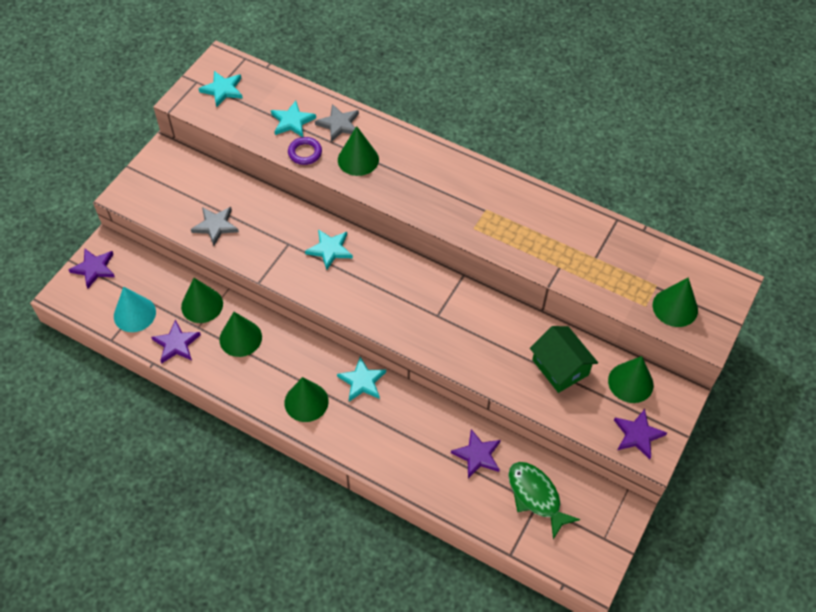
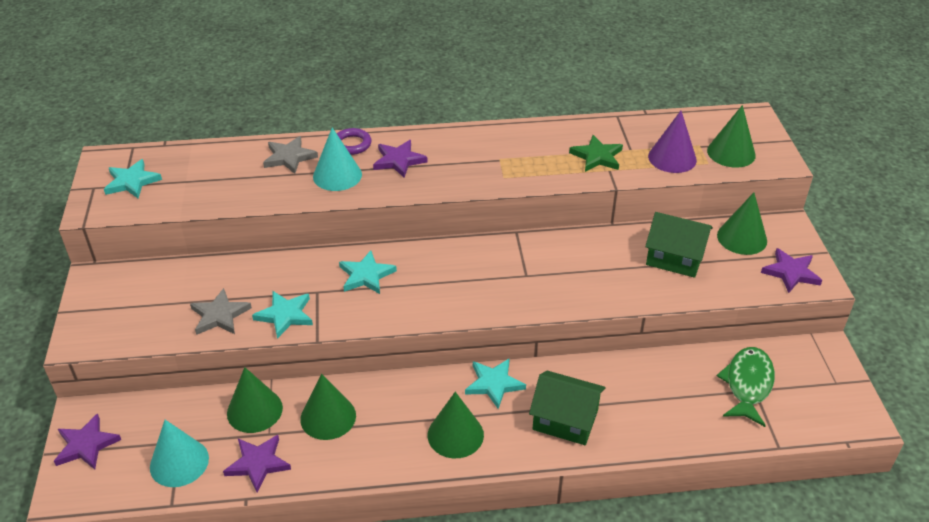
camera: 35 degrees left, 15 degrees down
turquoise star [271,101,316,137] -> turquoise star moved to [252,291,313,339]
purple ring [288,137,322,165] -> purple ring moved to [337,128,371,155]
green cone [338,126,379,176] -> turquoise cone [313,127,362,191]
purple star [451,429,501,478] -> purple star moved to [373,140,427,178]
green fish [508,462,580,539] -> green fish turned 90 degrees clockwise [717,347,775,427]
none -> green house [529,371,606,445]
none -> green star [569,135,623,172]
none -> purple cone [648,111,697,173]

